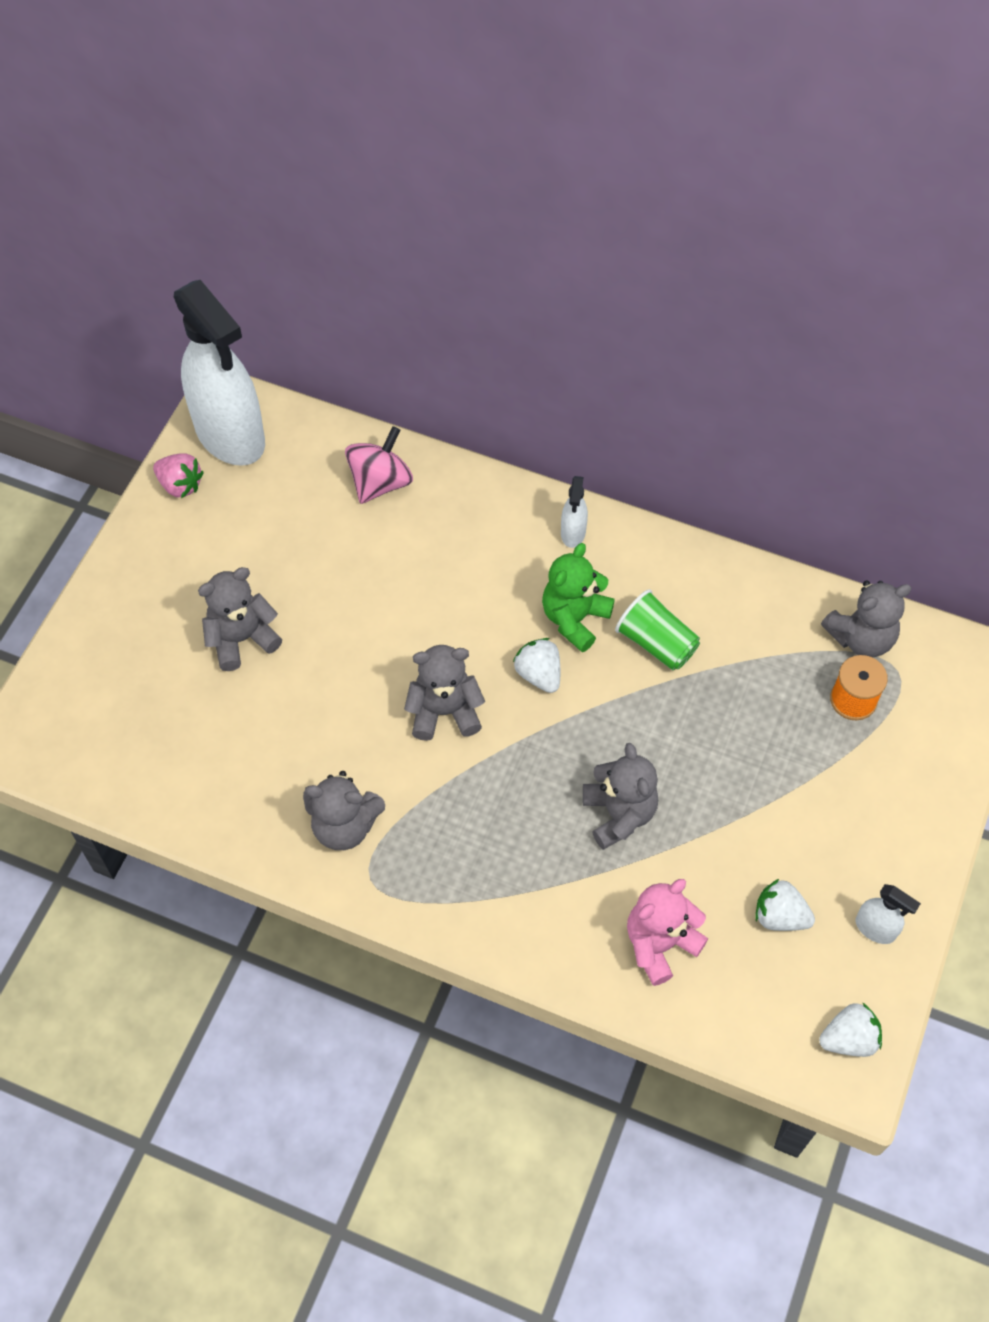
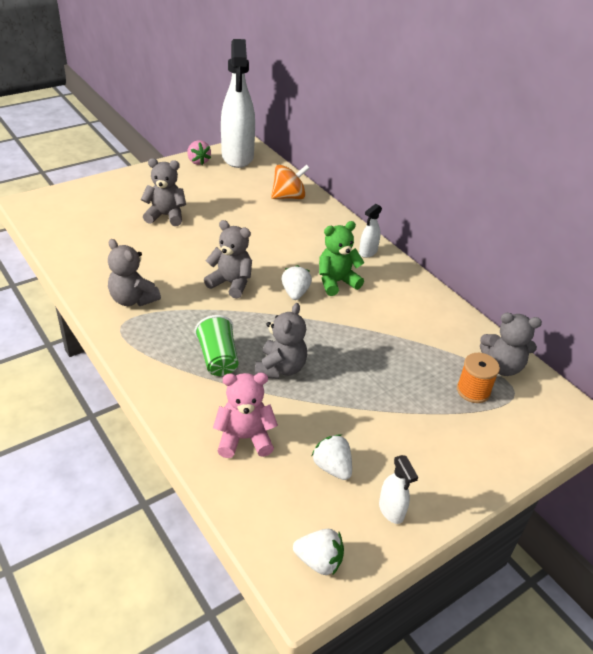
camera: 30 degrees right, 20 degrees down
pink spinning top [345,426,413,504] -> orange spinning top [271,164,310,199]
green cup [615,589,700,670] -> green cup moved to [195,315,238,376]

